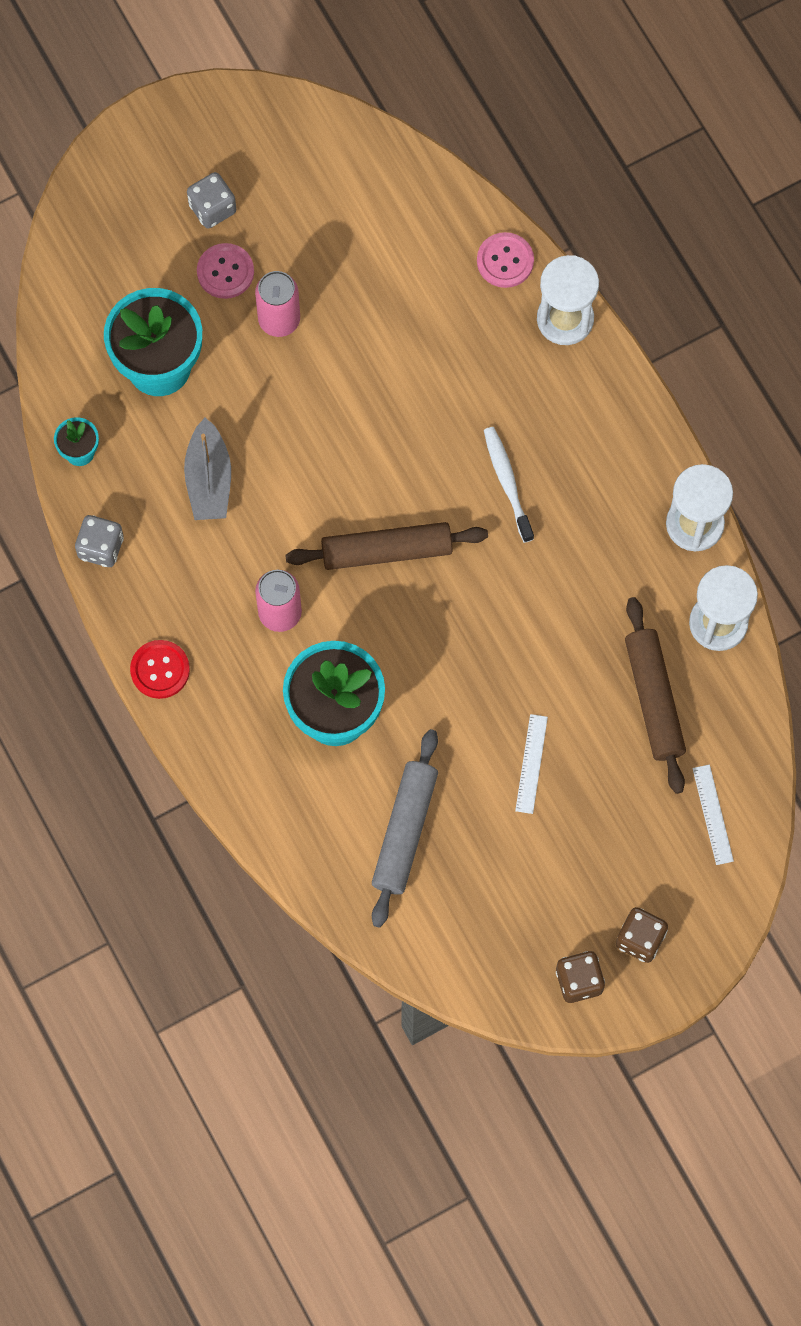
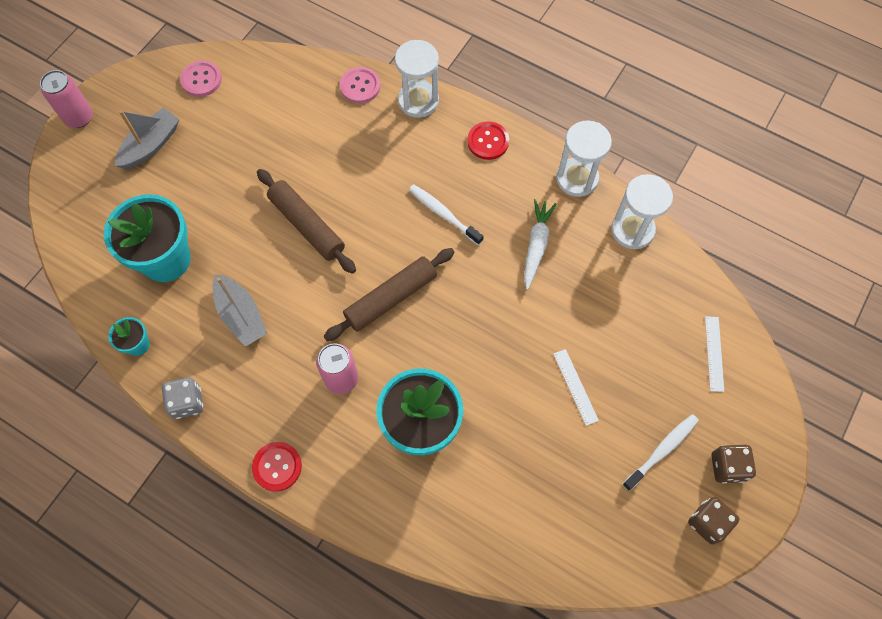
camera: 30 degrees left, 5 degrees down
grey dice [187,172,236,229] -> grey boat [115,108,180,169]
pink button [197,243,254,299] -> pink button moved to [180,60,222,97]
pink can [255,271,300,337] -> pink can moved to [40,70,93,128]
grey rolling pin [372,729,438,928] -> none
brown rolling pin [625,597,686,794] -> brown rolling pin moved to [257,169,356,274]
white ruler [692,765,734,865] -> white ruler turned 45 degrees clockwise [705,316,724,392]
none -> red button [467,121,509,160]
none -> white carrot [524,199,556,290]
none -> white toothbrush [623,414,699,491]

